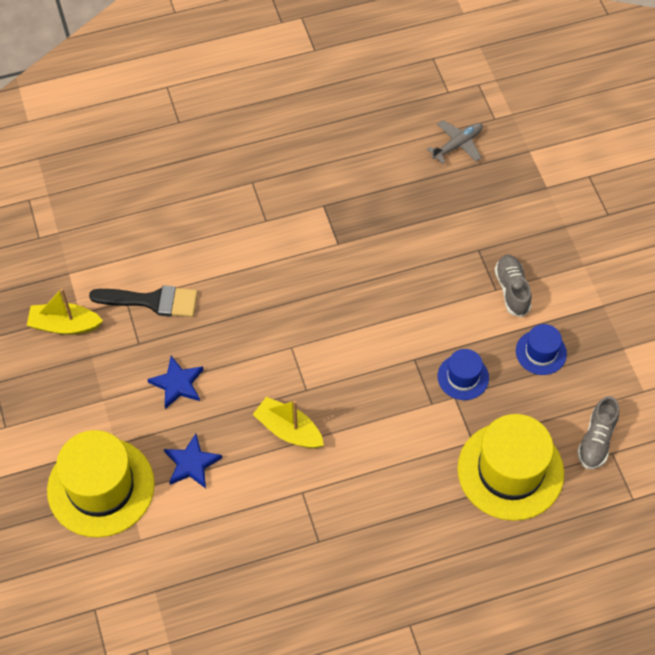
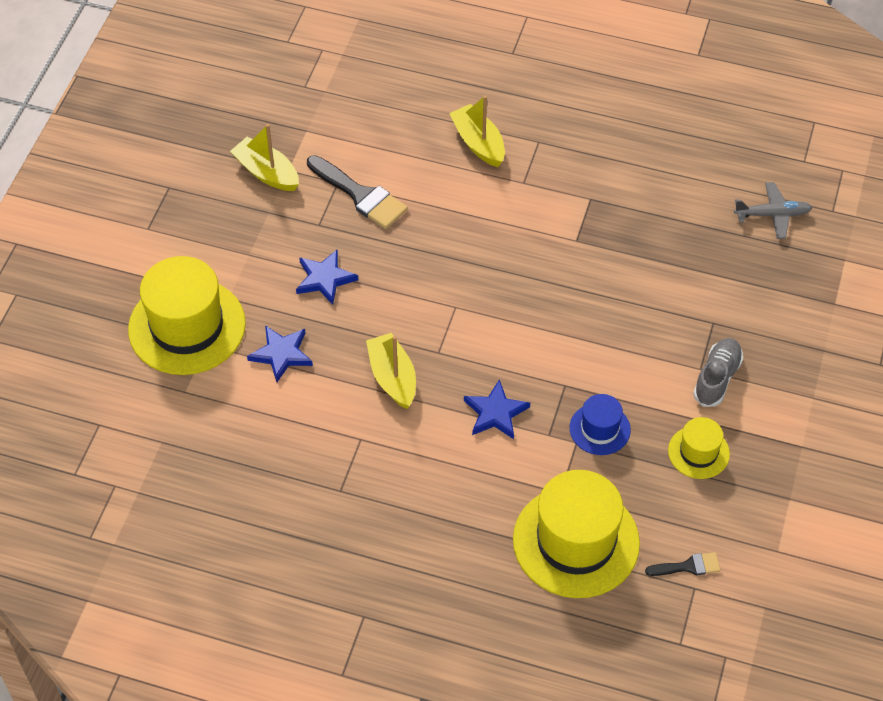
camera: 35 degrees right, 5 degrees down
blue hat [516,324,567,375] -> yellow hat [668,417,730,479]
grey shoe [577,396,619,469] -> black brush [645,552,721,576]
none -> yellow boat [449,95,505,167]
none -> blue star [464,379,530,439]

